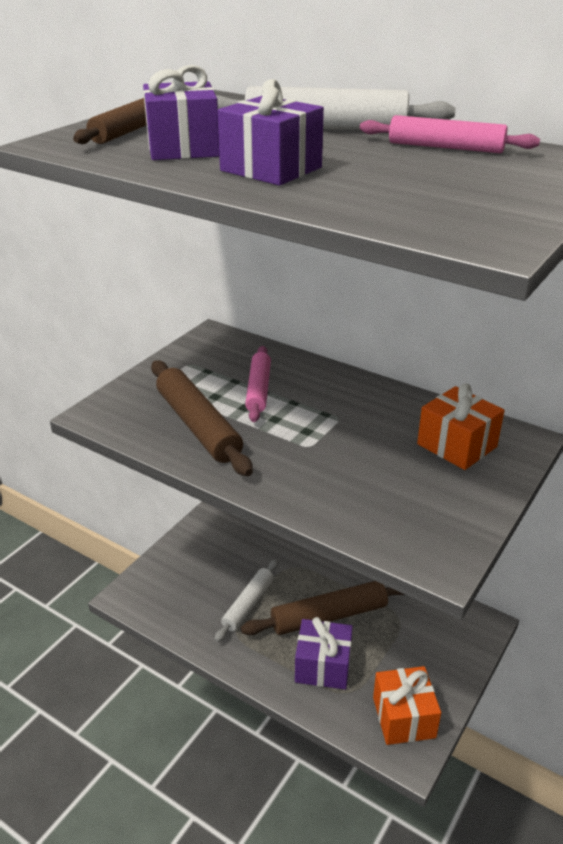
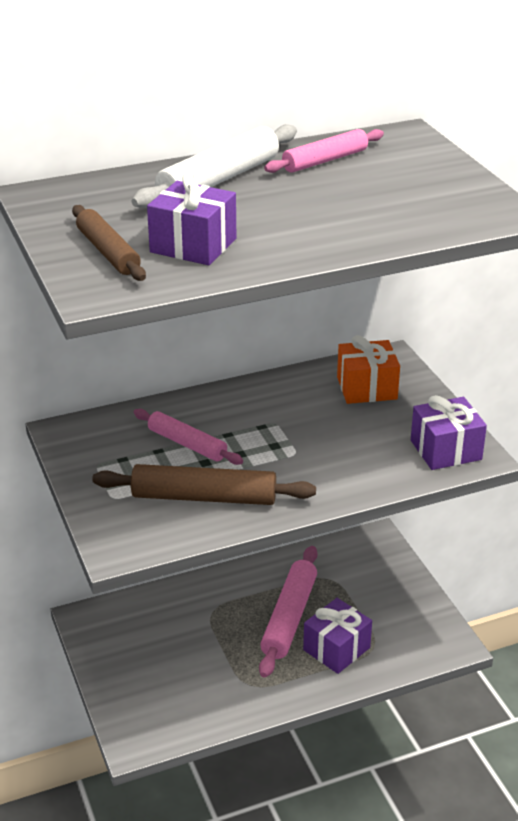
camera: 55 degrees left, 0 degrees up
white rolling pin [214,559,279,642] -> none
purple gift [217,79,324,186] -> purple gift moved to [411,395,487,470]
brown rolling pin [241,581,405,635] -> pink rolling pin [259,546,317,678]
orange gift [373,666,441,745] -> none

